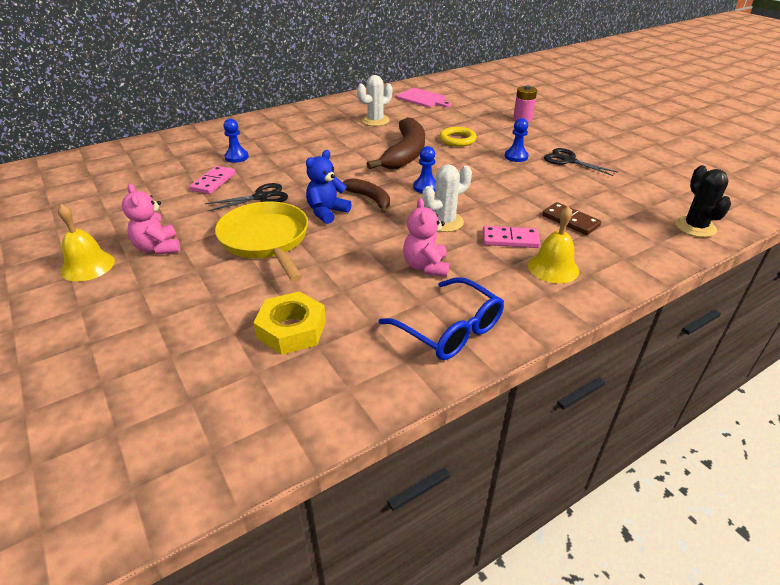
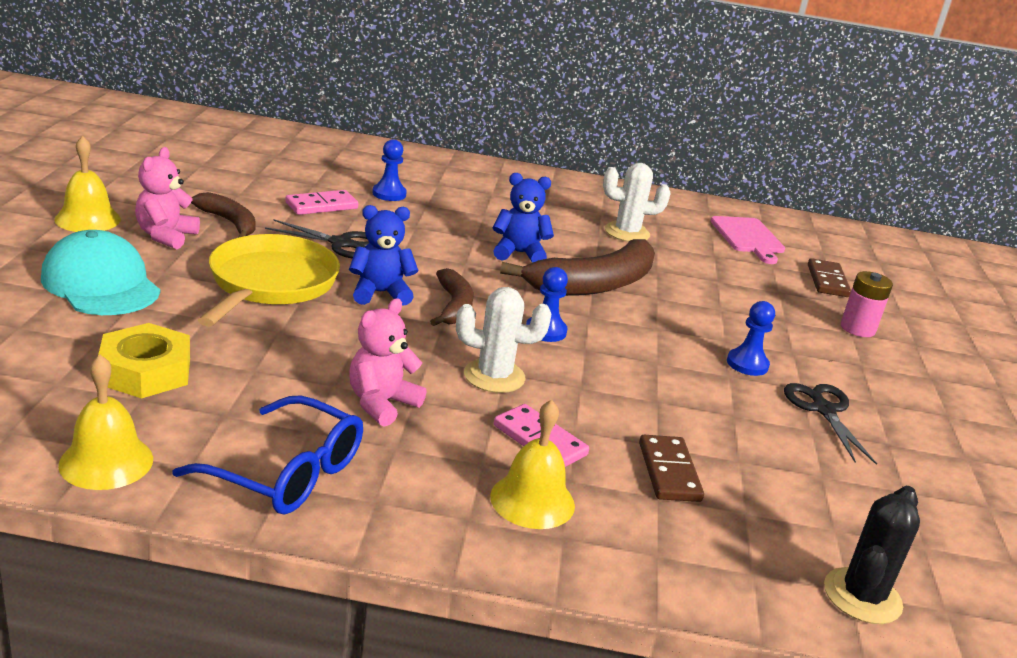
camera: 35 degrees right, 10 degrees down
blue glasses [379,277,504,360] -> blue glasses turned 60 degrees counterclockwise [172,396,363,515]
yellow ring [440,127,477,147] -> none
none -> turquoise cap [41,230,160,315]
none -> yellow bell [58,354,153,490]
none -> brown banana [191,192,256,238]
none -> blue teddy bear [492,173,554,263]
none -> brown domino [808,258,851,297]

